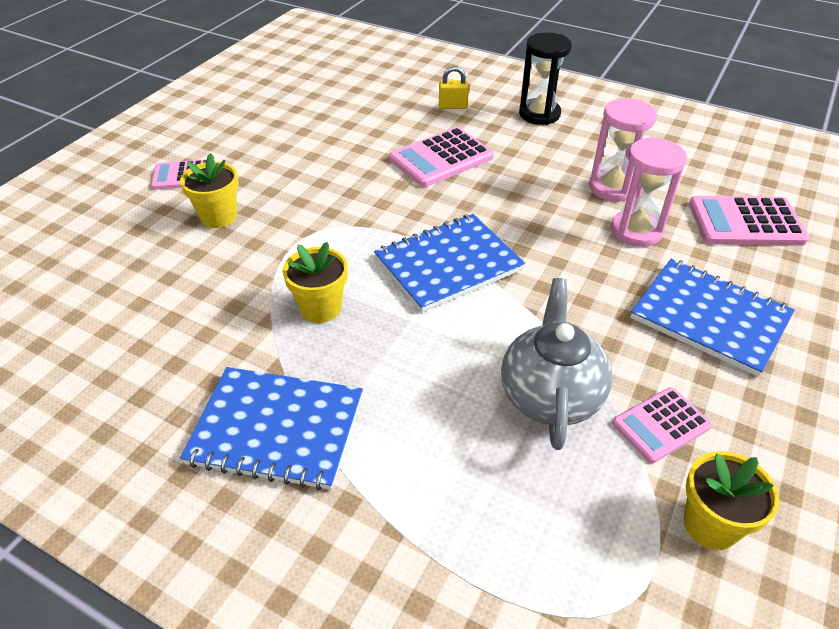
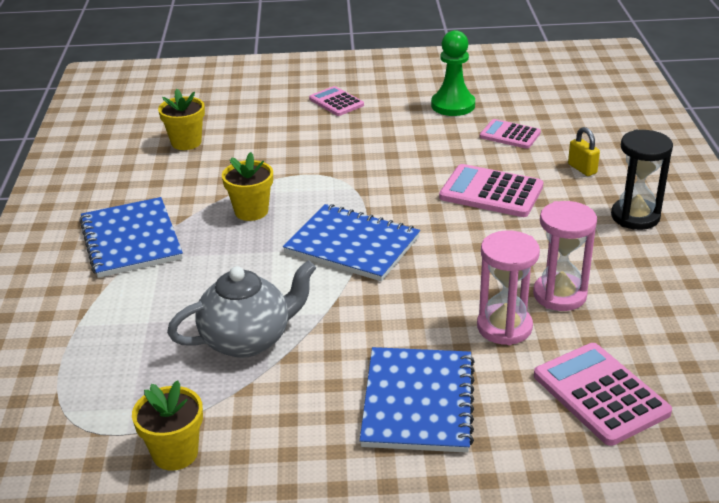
camera: 60 degrees right, 10 degrees down
yellow flower pot [180,153,238,228] -> yellow flower pot moved to [158,89,205,150]
pink calculator [612,387,712,463] -> pink calculator moved to [480,119,541,149]
none -> green pawn [431,30,475,116]

